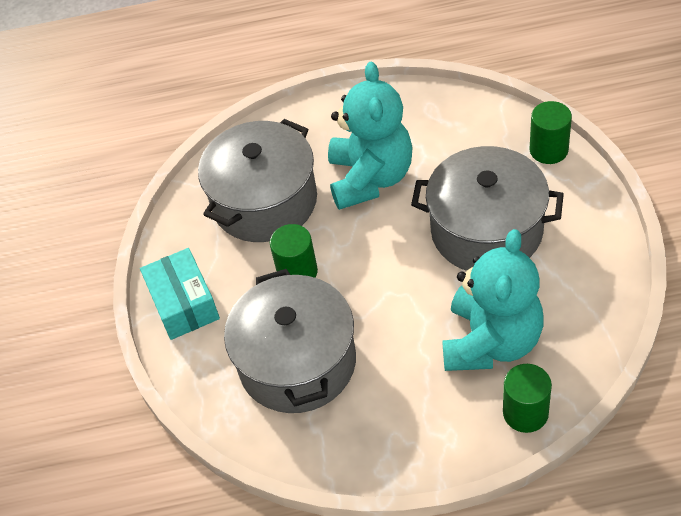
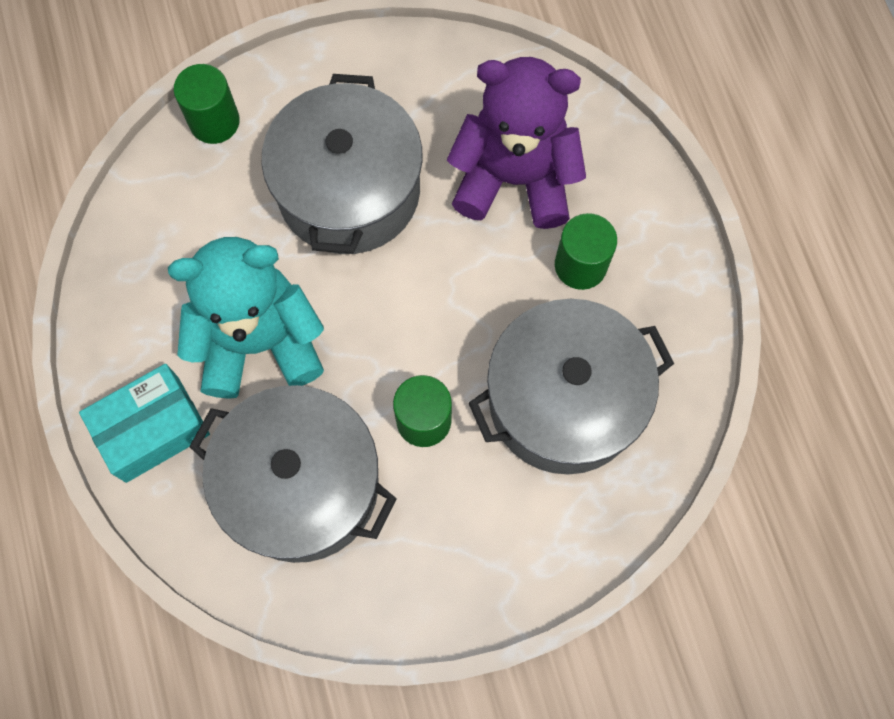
camera: 105 degrees left, 20 degrees up
turquoise box [140,248,220,340] -> turquoise box moved to [79,364,210,483]
turquoise teddy bear [442,229,544,371] -> purple teddy bear [447,57,586,229]
green cylinder [503,364,552,433] -> green cylinder moved to [555,213,617,290]

